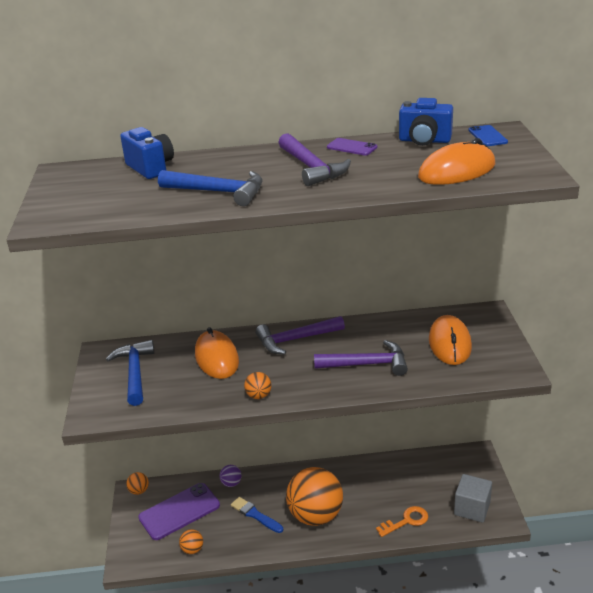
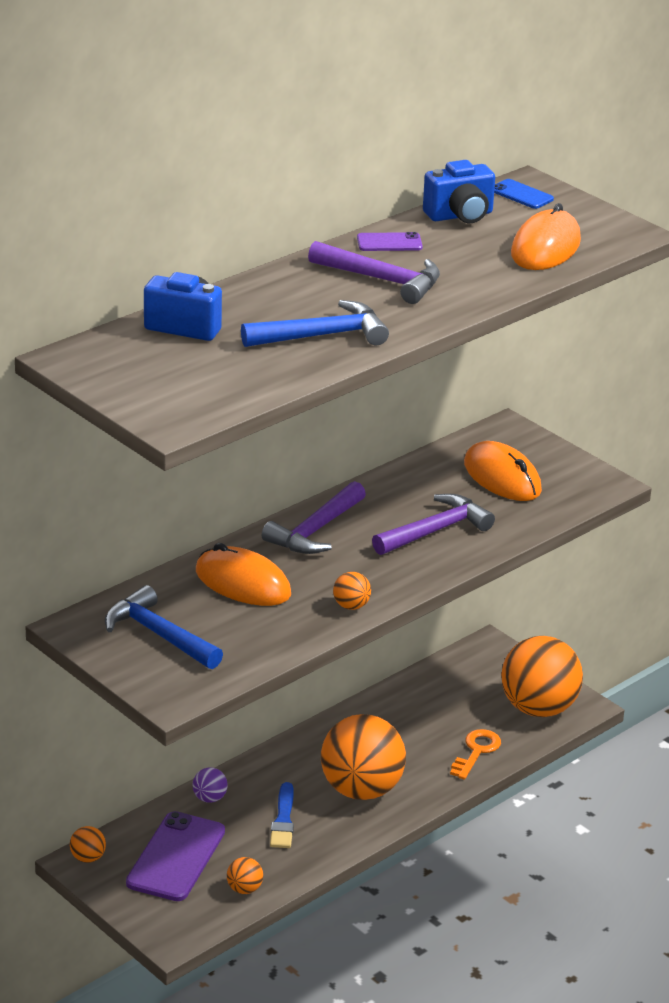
camera: 40 degrees left, 0 degrees up
blue brush [231,497,283,533] -> blue brush turned 90 degrees counterclockwise [270,782,294,848]
grey cube [454,474,492,523] -> orange ball [501,636,583,717]

